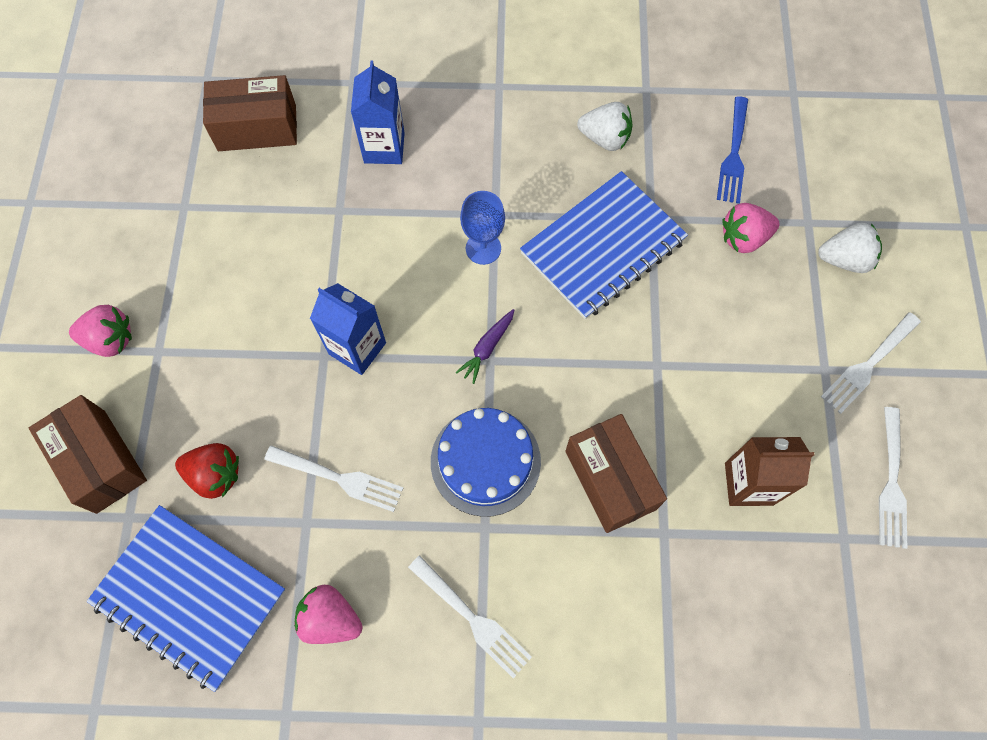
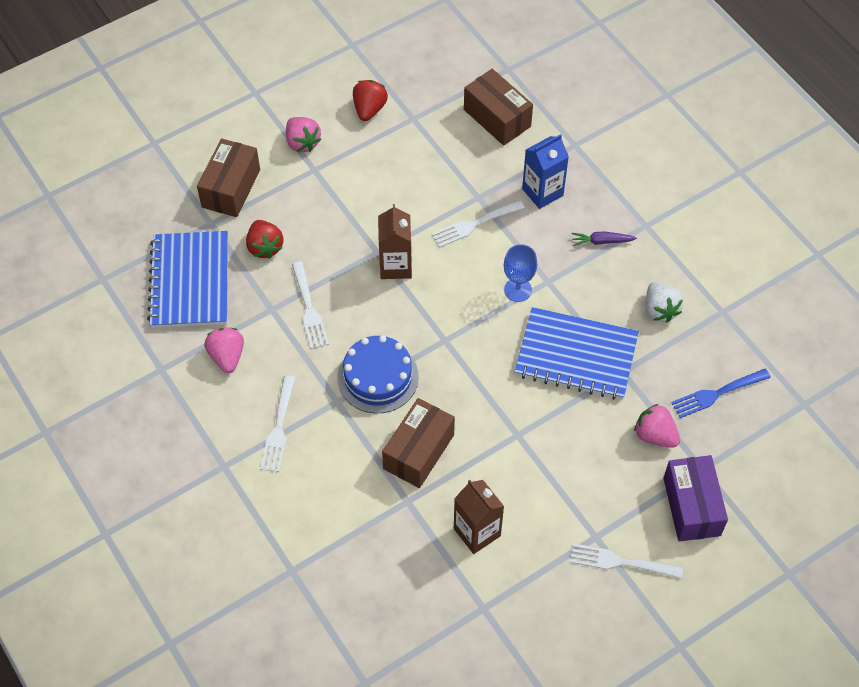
camera: 55 degrees right, 10 degrees down
blue carton [310,283,386,375] -> brown carton [378,204,412,279]
purple carrot [455,309,514,384] -> purple carrot moved to [571,231,637,246]
white strawberry [818,223,882,273] -> purple box [663,455,728,542]
white fork [879,407,907,549] -> white fork moved to [432,200,525,248]
none -> red strawberry [353,80,388,121]

